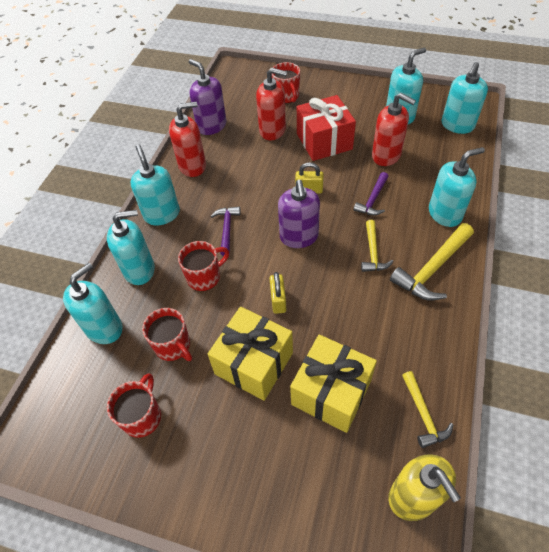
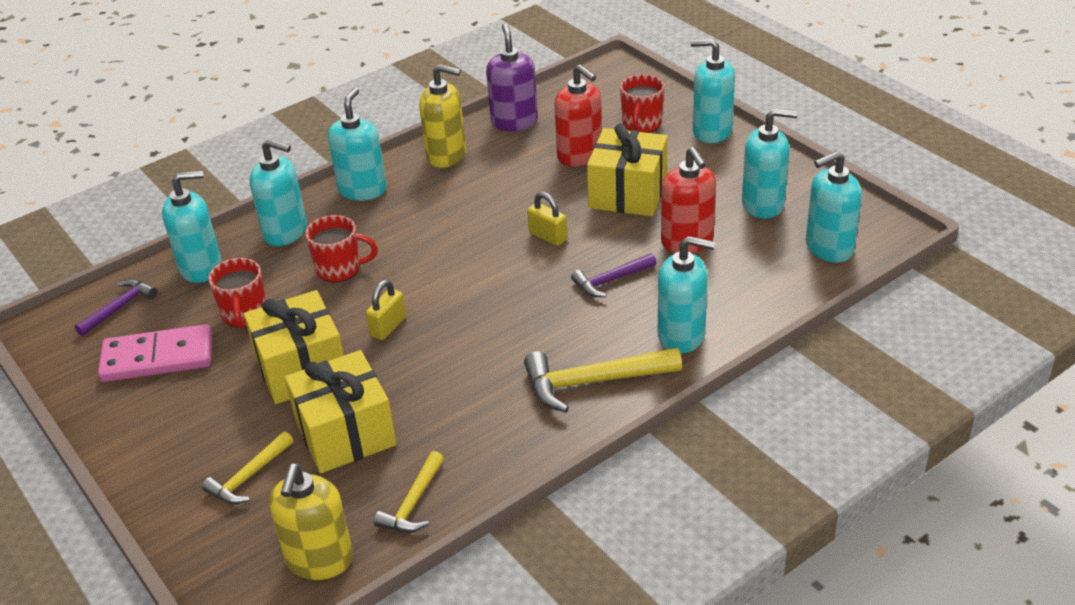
camera: 35 degrees right, 15 degrees down
red mug [107,373,161,438] -> pink domino [98,324,212,382]
red soap dispenser [169,102,206,177] -> yellow soap dispenser [419,64,466,168]
purple hammer [211,207,241,256] -> purple hammer moved to [74,279,157,336]
purple soap dispenser [278,180,320,248] -> none
red gift [297,95,356,161] -> yellow gift [587,123,668,216]
yellow hammer [361,220,393,272] -> yellow hammer moved to [202,431,293,504]
none -> turquoise soap dispenser [691,39,735,143]

